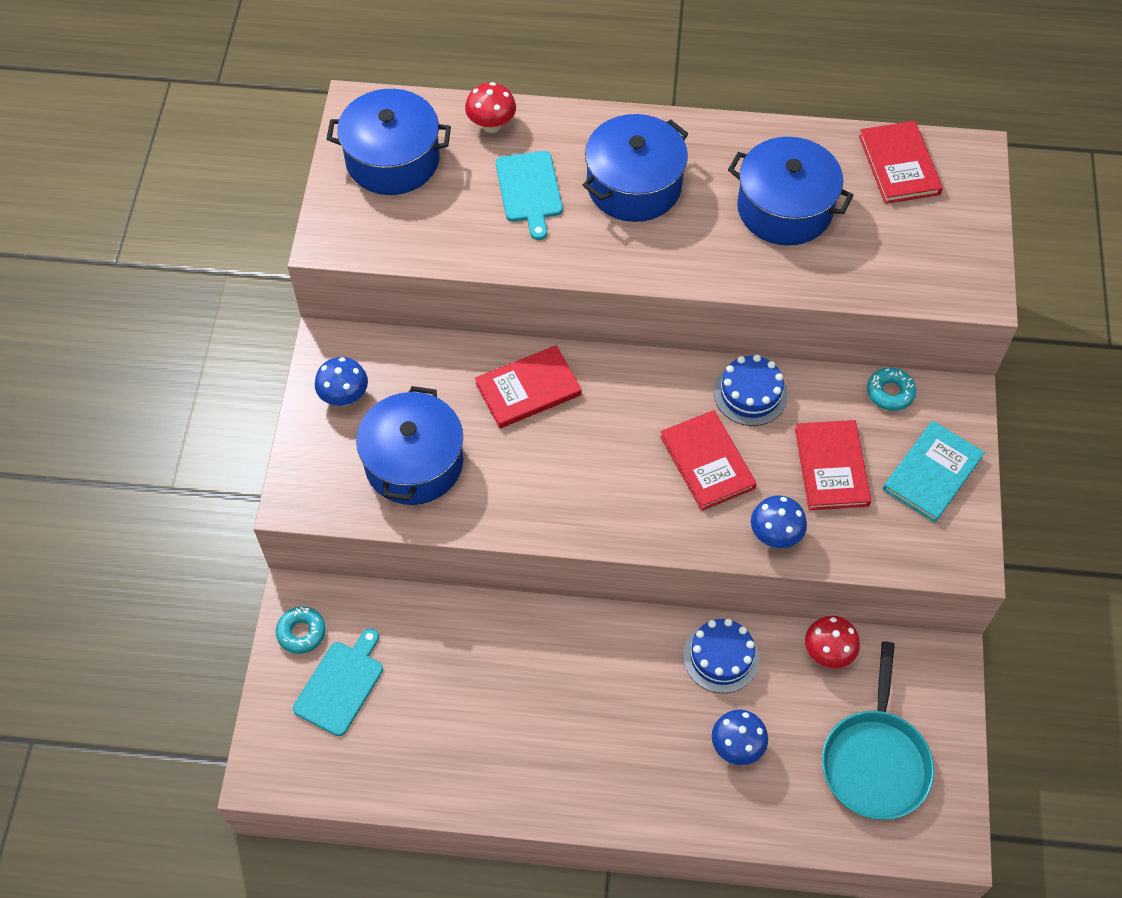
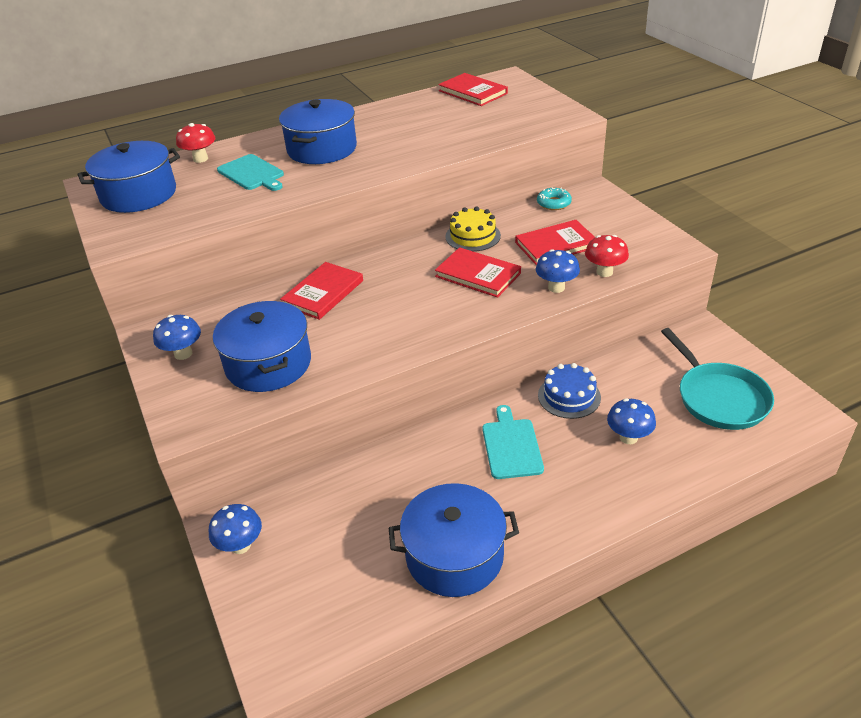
camera: 30 degrees left, 20 degrees down
turquoise donut [276,607,326,654] -> blue mushroom [209,504,262,554]
turquoise cutting board [293,628,383,736] -> turquoise cutting board moved to [482,405,544,479]
blue cake [714,355,788,426] -> yellow cake [445,207,501,252]
blue pot [728,137,853,245] -> blue pot moved to [389,483,519,597]
red book [795,420,871,510] -> red book turned 75 degrees counterclockwise [515,220,595,265]
red mushroom [805,616,860,669] -> red mushroom moved to [585,235,629,277]
turquoise book [883,421,985,523] -> none

